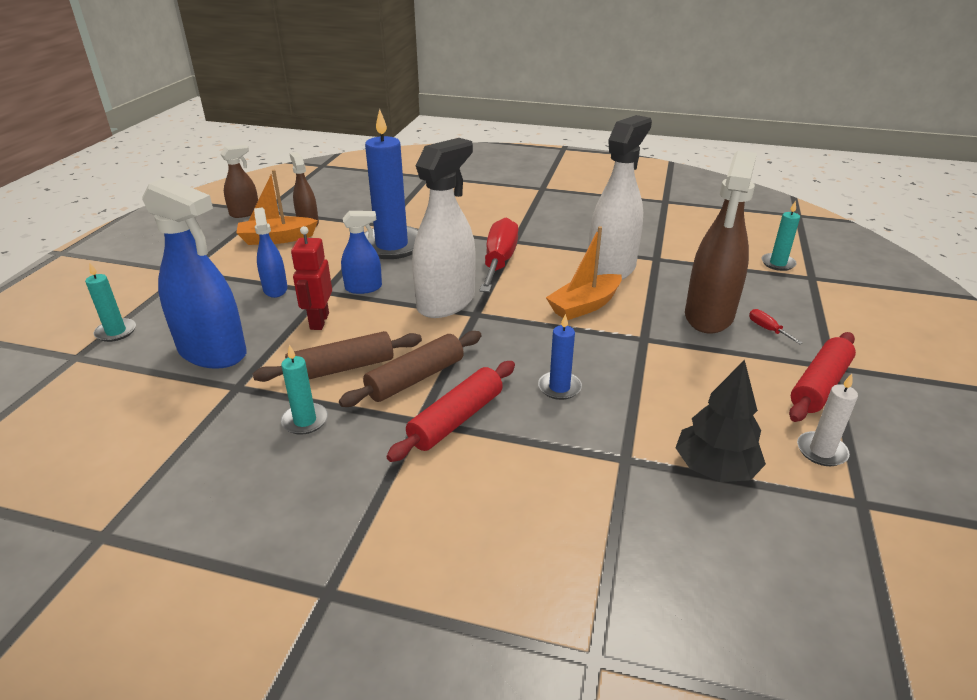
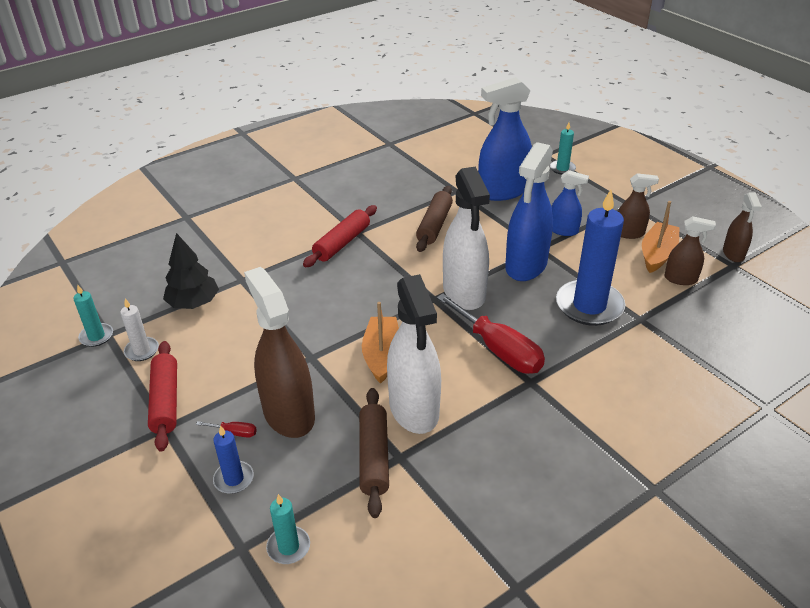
camera: 130 degrees right, 5 degrees up
turquoise candle [281,345,328,435] -> turquoise candle moved to [73,284,113,347]
red robot [291,226,332,330] -> none
brown rolling pin [339,331,482,407] -> brown rolling pin moved to [359,388,389,518]
blue spray bottle [341,211,382,294] -> blue spray bottle [505,142,553,281], size x1.89
red rolling pin [386,361,515,462] -> red rolling pin turned 45 degrees clockwise [303,205,377,267]
blue candle [538,314,582,400] -> blue candle moved to [213,425,254,494]
none -> brown spray bottle [618,173,659,239]

